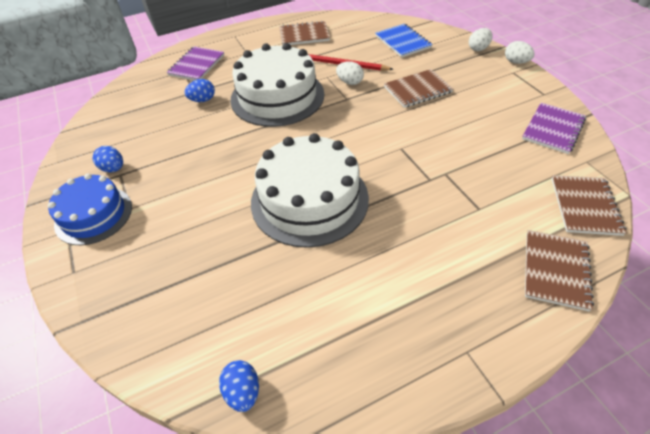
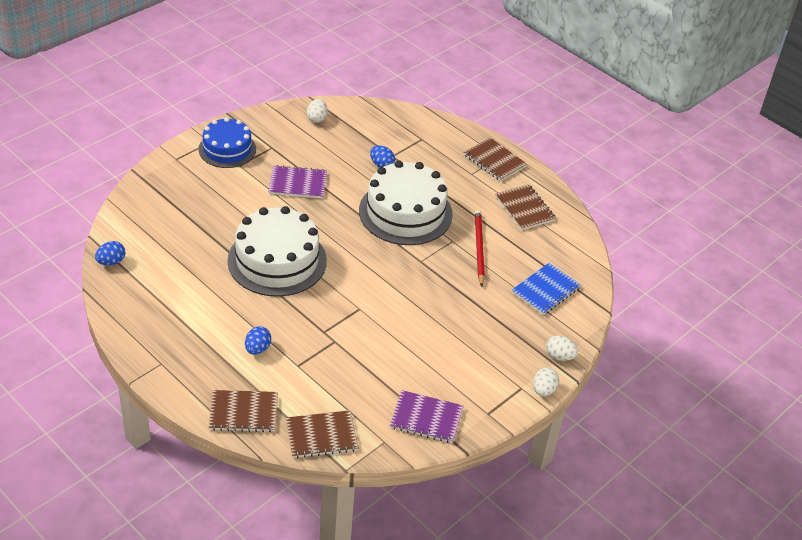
camera: 65 degrees right, 5 degrees down
blue egg [93,146,123,172] -> blue egg moved to [245,326,271,355]
purple notebook [166,47,224,80] -> purple notebook moved to [268,165,327,199]
white egg [336,61,364,85] -> white egg moved to [307,99,327,123]
brown notebook [384,69,453,108] -> brown notebook moved to [464,138,527,182]

